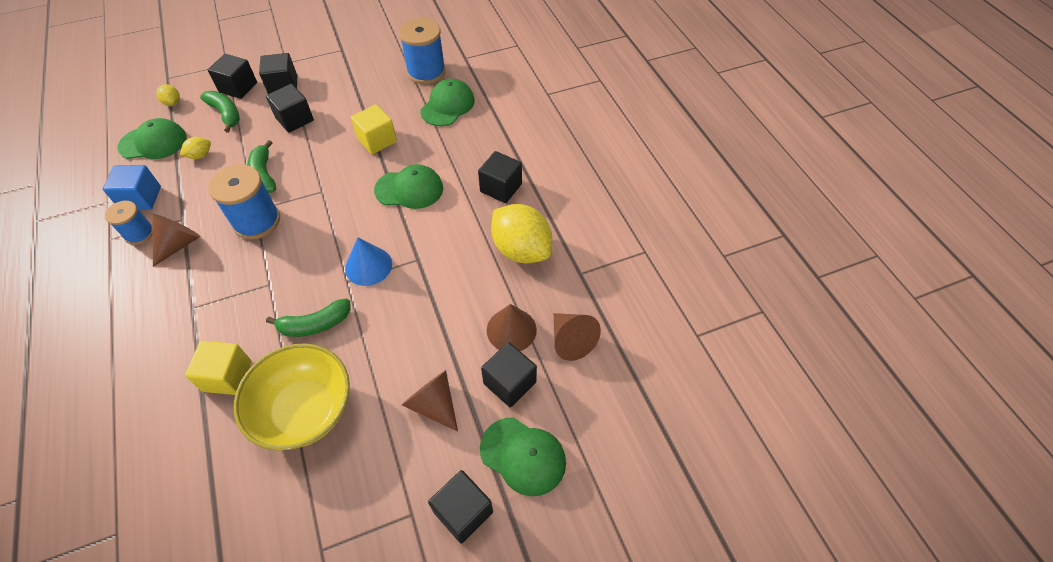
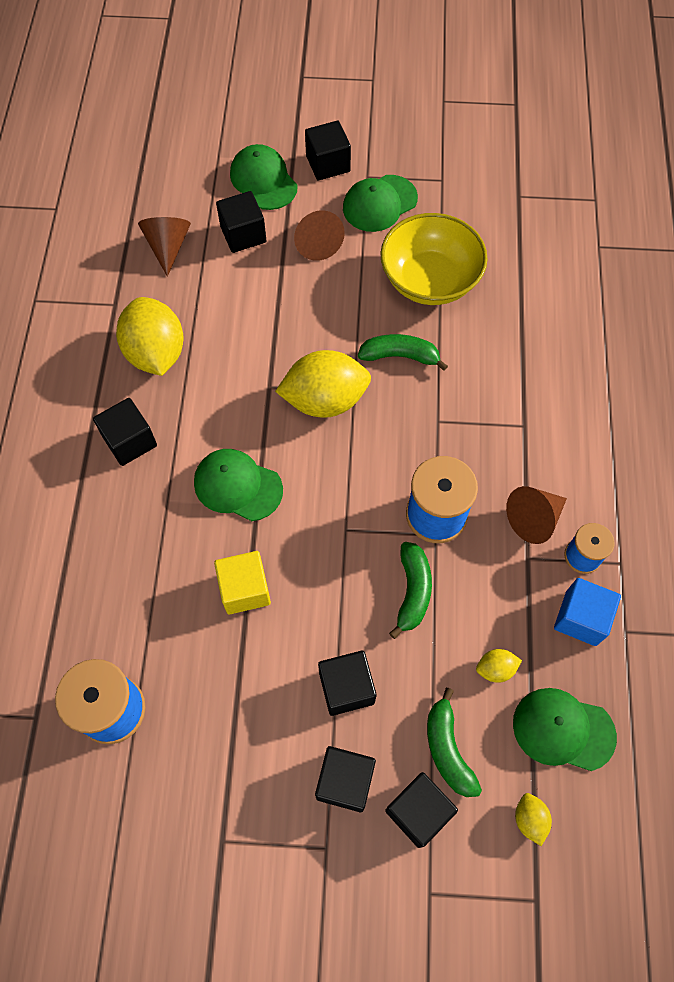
camera: 155 degrees left, 10 degrees up
yellow cube [185,341,252,395] -> none
blue cone [345,238,392,286] -> yellow lemon [275,350,371,418]
green cap [420,79,475,126] -> green cap moved to [343,175,418,232]
brown cone [487,304,537,351] -> none

